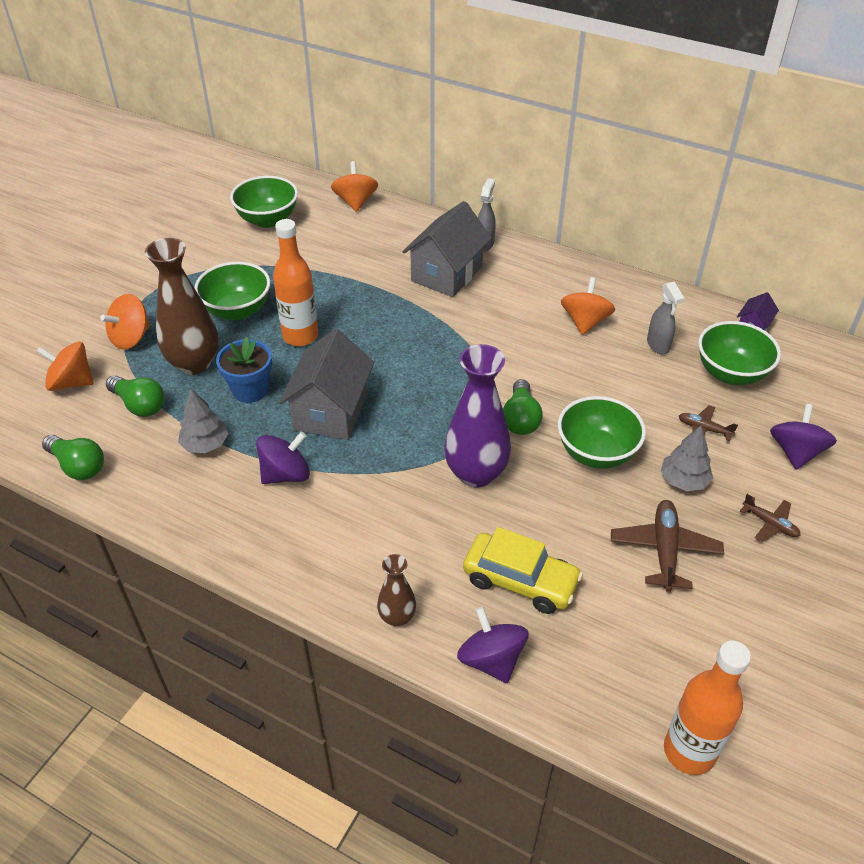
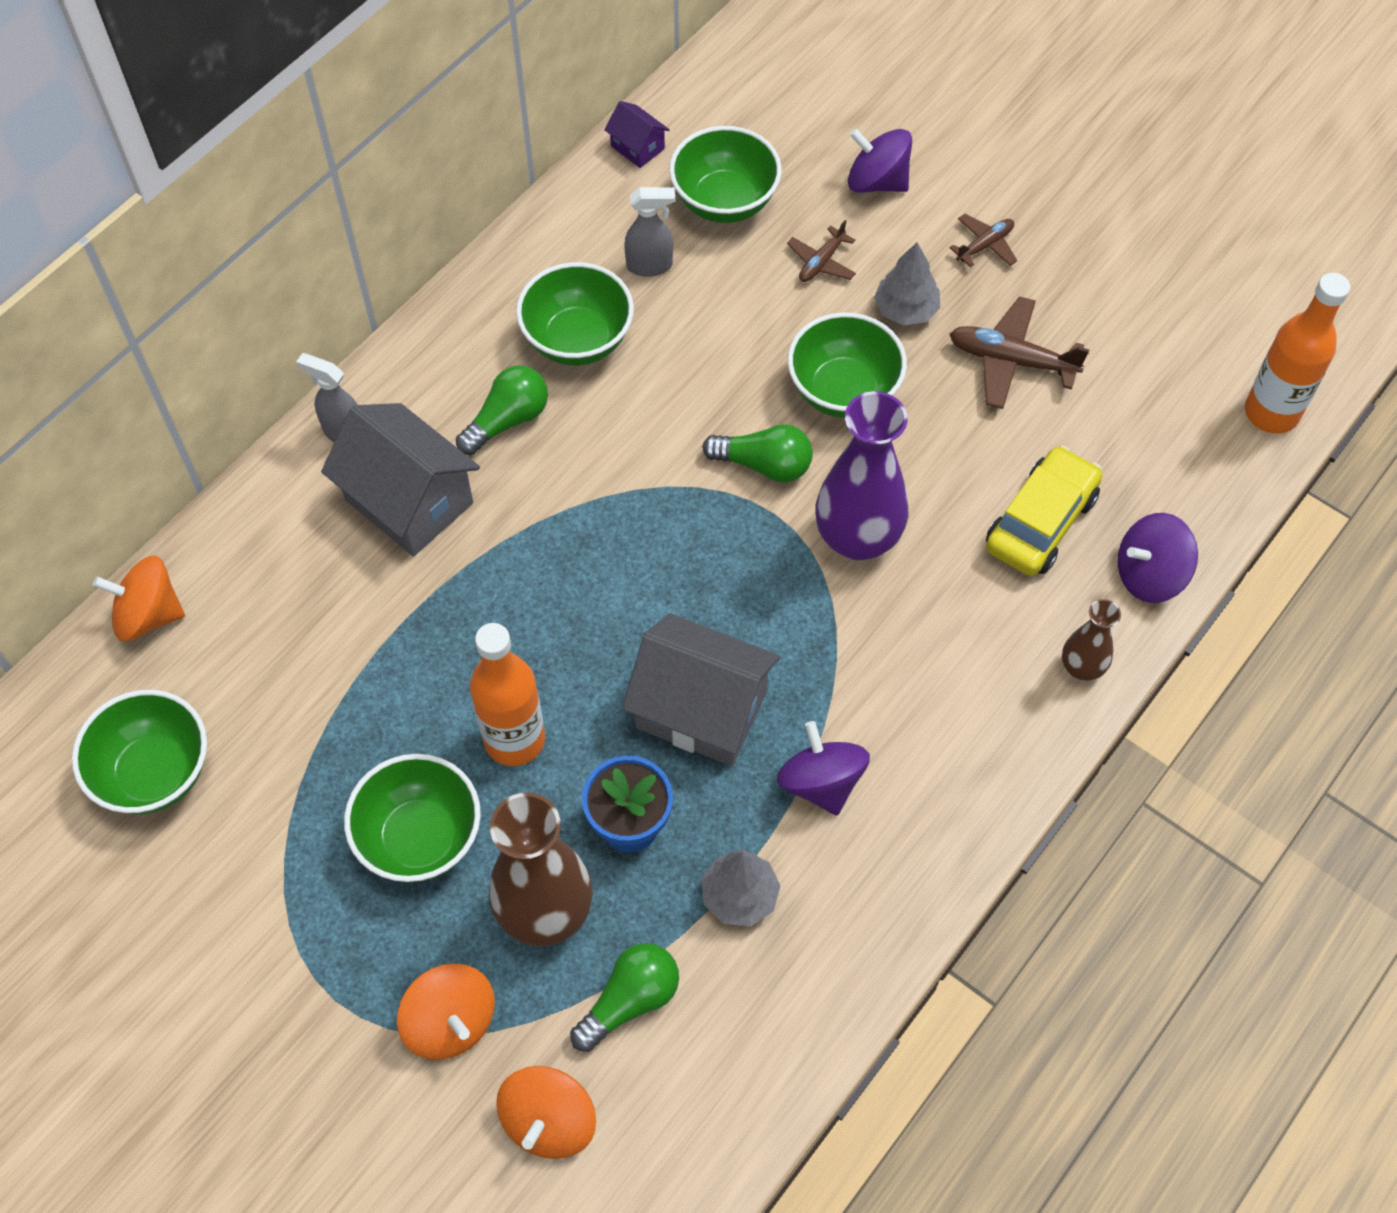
camera: 80 degrees left, 15 degrees up
green light bulb [42,435,104,480] -> green light bulb moved to [456,365,548,455]
orange spinning top [561,277,615,335] -> green bowl [516,262,634,366]

